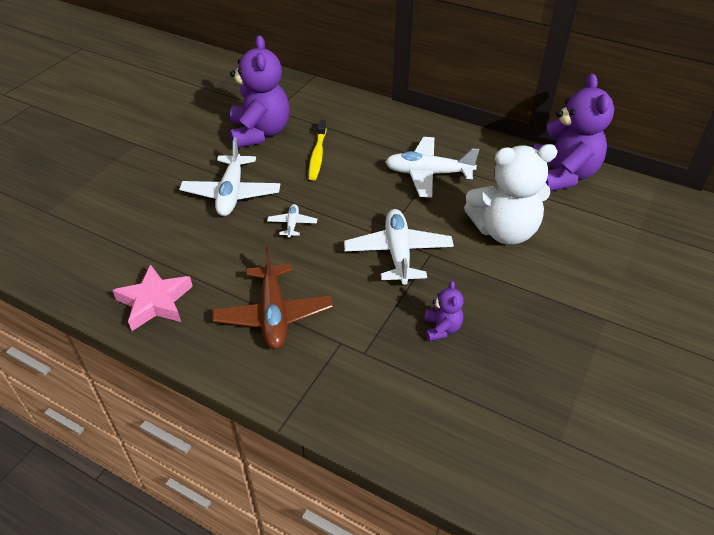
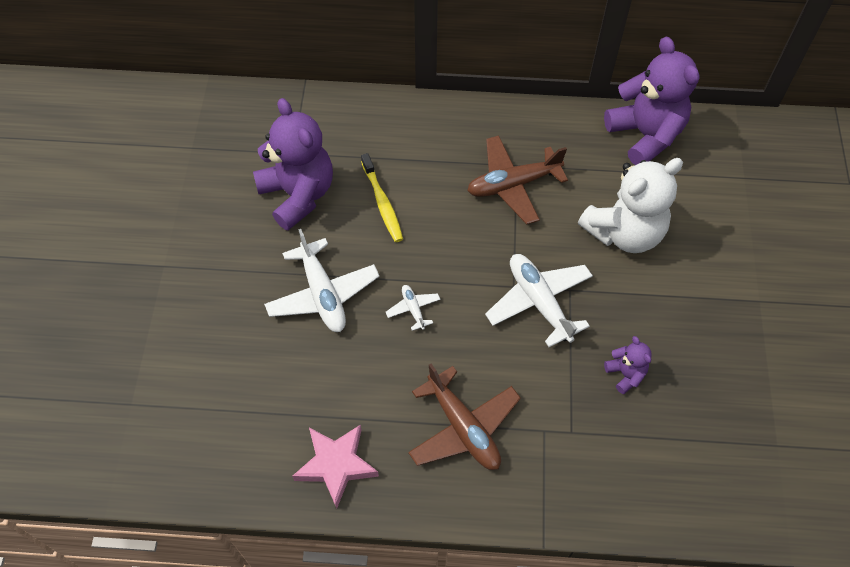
camera: 25 degrees left, 15 degrees up
white plane [385,137,479,198] -> brown plane [467,135,568,225]

